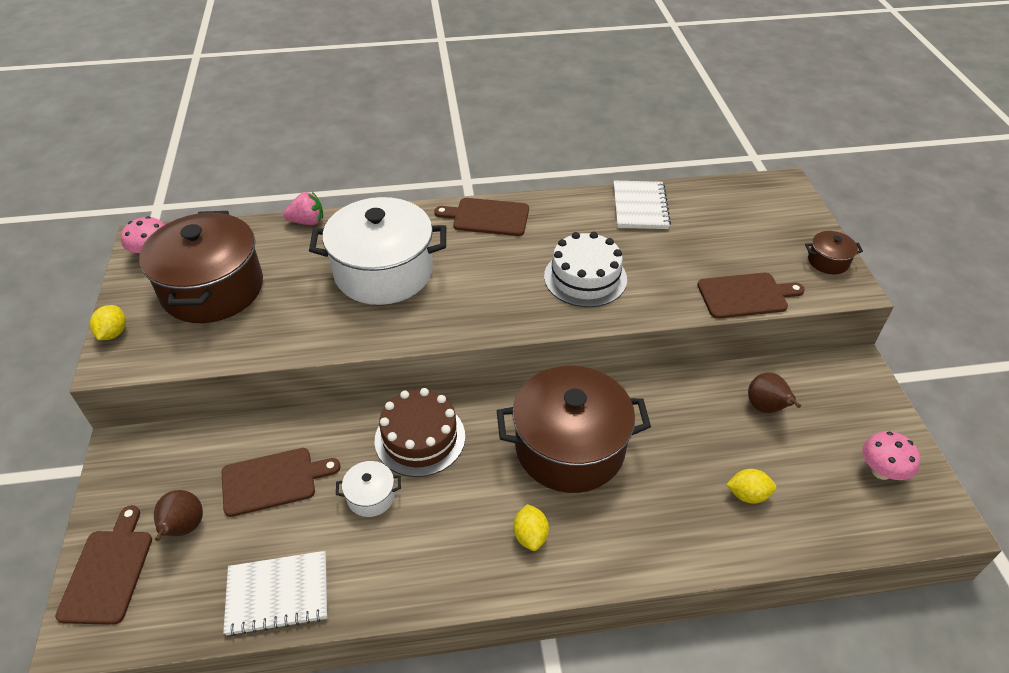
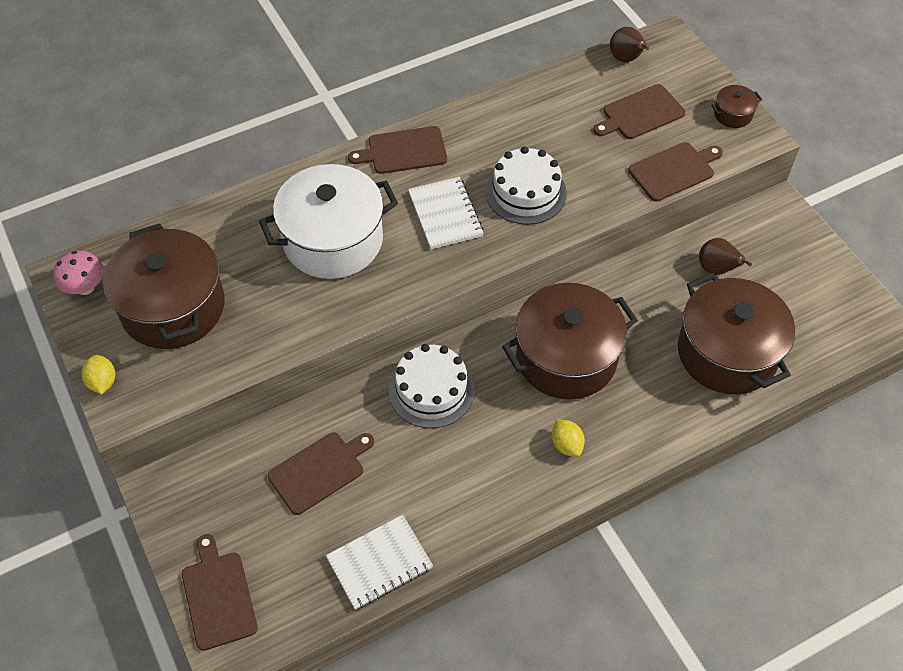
camera: 20 degrees left, 10 degrees up
brown pear [154,490,203,541] -> brown pear moved to [610,27,649,62]
pink strawberry [283,192,323,225] -> none
white pot [336,461,401,517] -> none
brown cake [374,388,465,477] -> white cake [389,344,475,428]
white notebook [614,181,671,229] -> white notebook moved to [408,177,484,249]
yellow lemon [726,469,776,504] -> brown pot [678,273,795,394]
pink mushroom [863,431,920,480] -> none
none -> brown cutting board [593,84,685,139]

